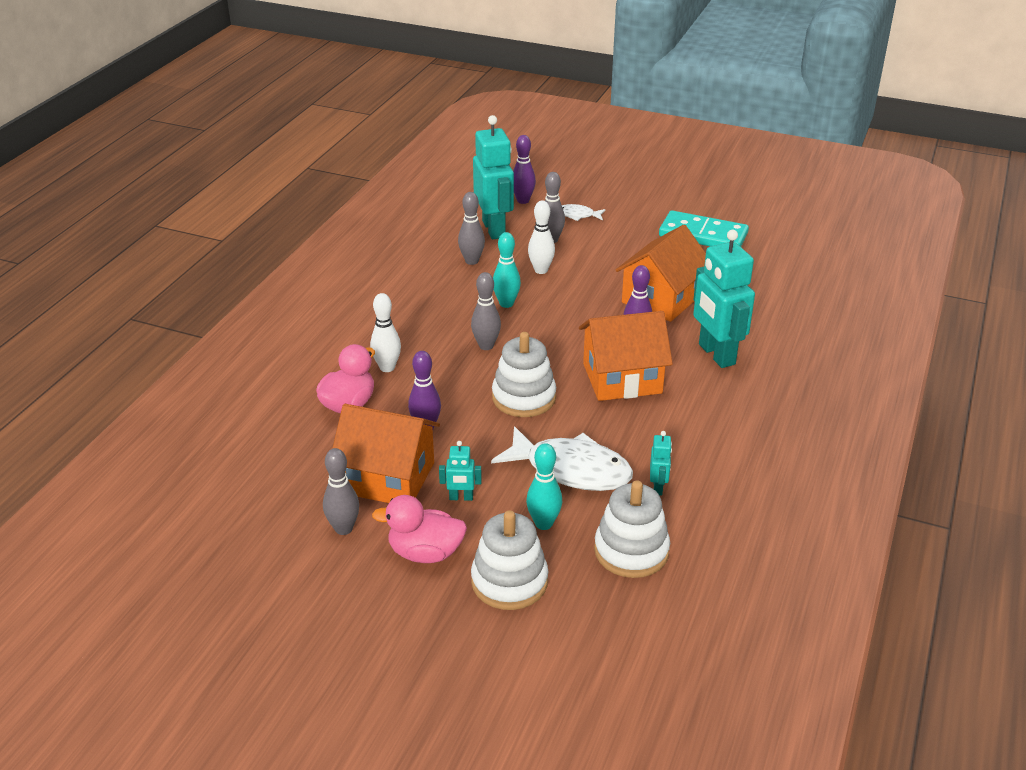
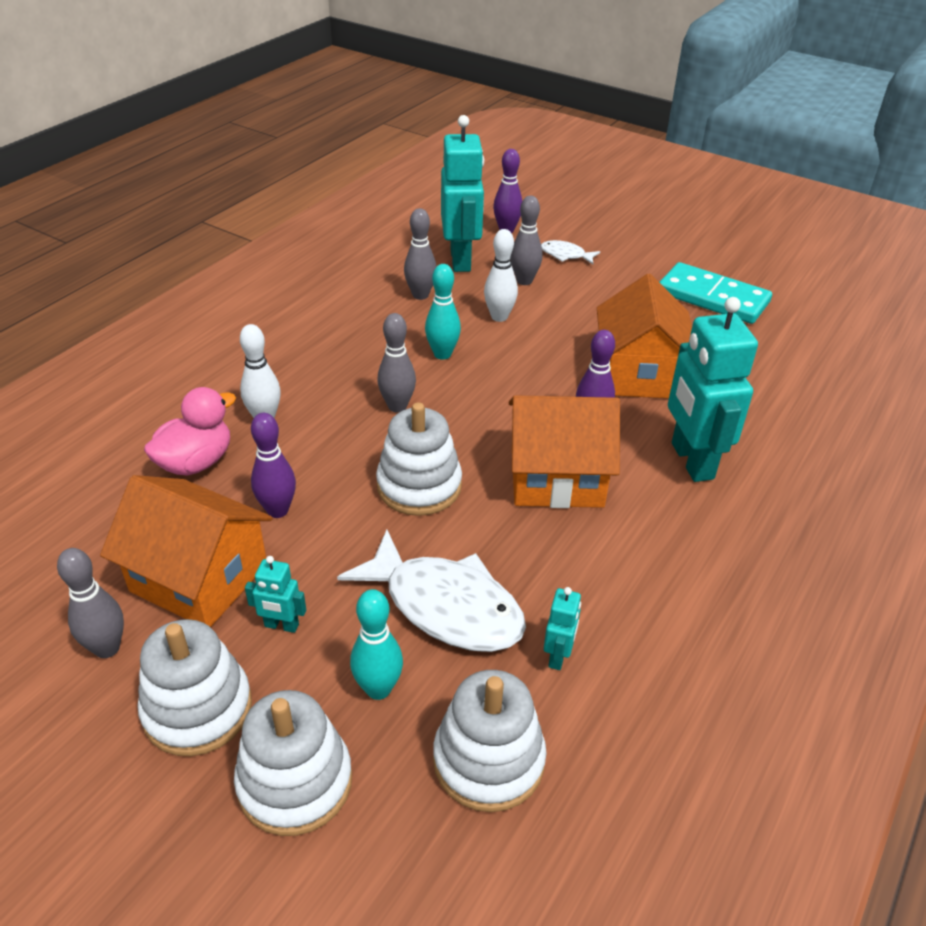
camera: 10 degrees right, 5 degrees up
pink duck [372,495,467,563] -> white stacking toy [138,619,252,756]
orange house [616,225,706,322] -> orange house turned 45 degrees counterclockwise [597,274,692,398]

